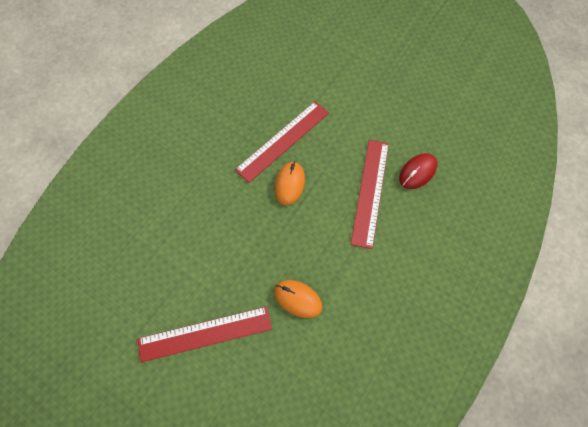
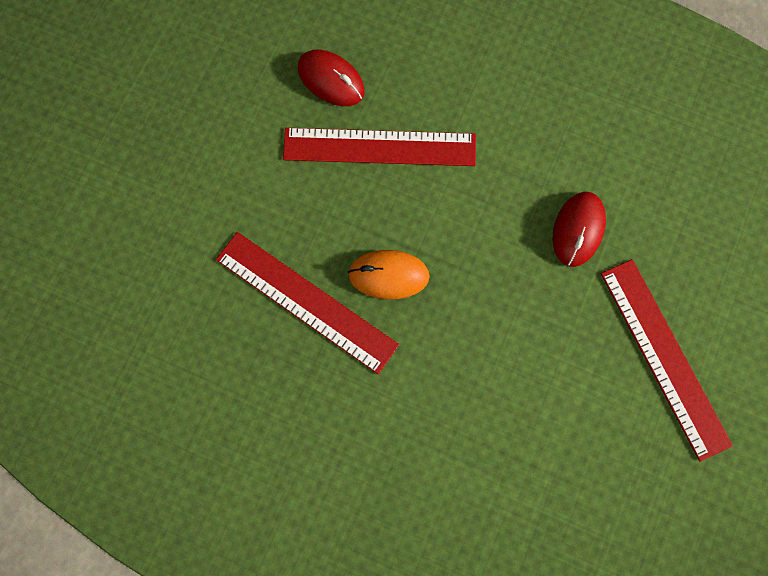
camera: 100 degrees left, 10 degrees up
orange mouse [274,280,322,318] -> red mouse [553,192,606,267]

